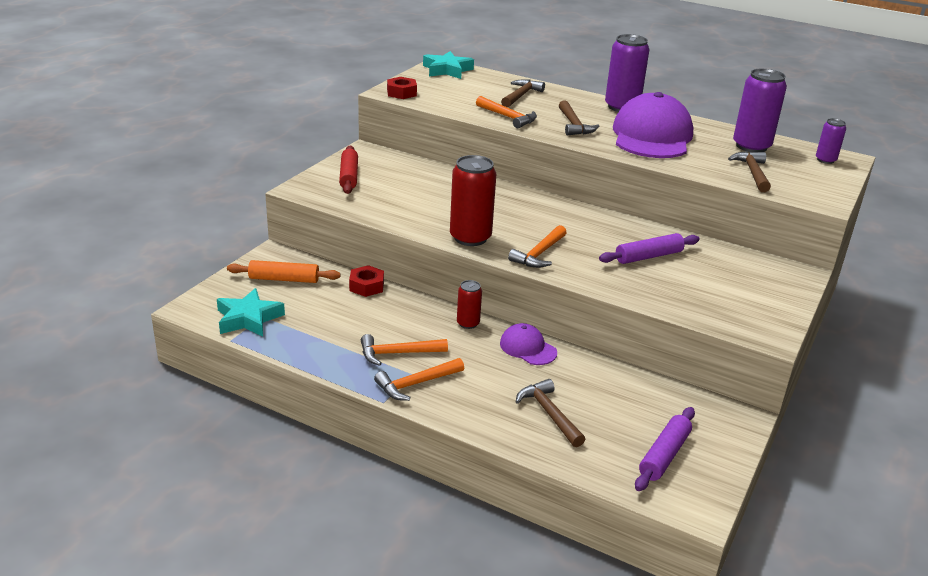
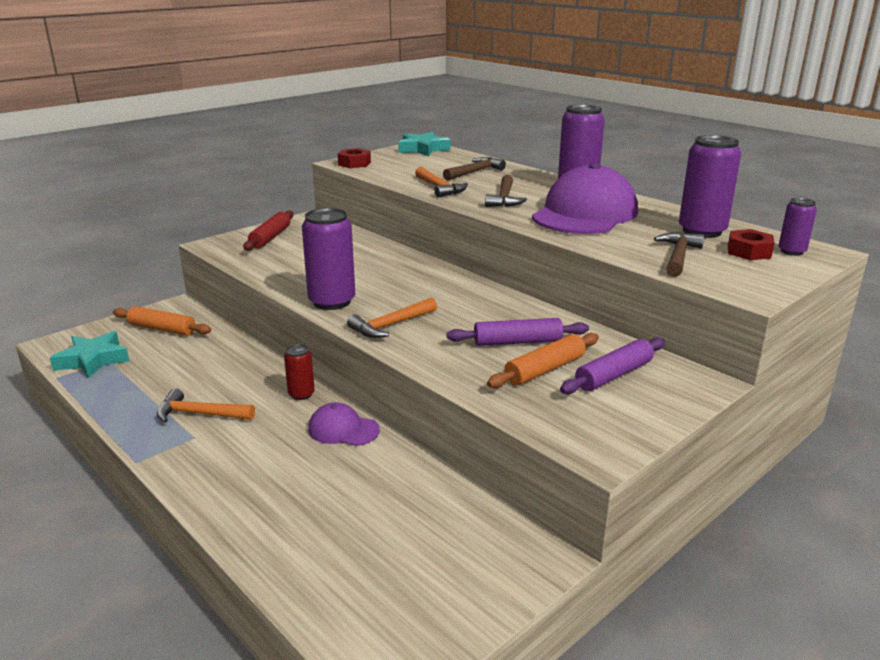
camera: 20 degrees right, 5 degrees down
red nut [349,265,384,297] -> red nut moved to [728,229,775,260]
orange hammer [374,358,464,401] -> none
red can [450,155,496,246] -> purple can [302,208,355,310]
purple cap [500,323,557,365] -> purple cap turned 45 degrees counterclockwise [308,402,380,446]
brown hammer [516,379,585,447] -> none
purple rolling pin [635,407,695,491] -> purple rolling pin moved to [560,337,665,394]
none -> orange rolling pin [487,333,599,388]

